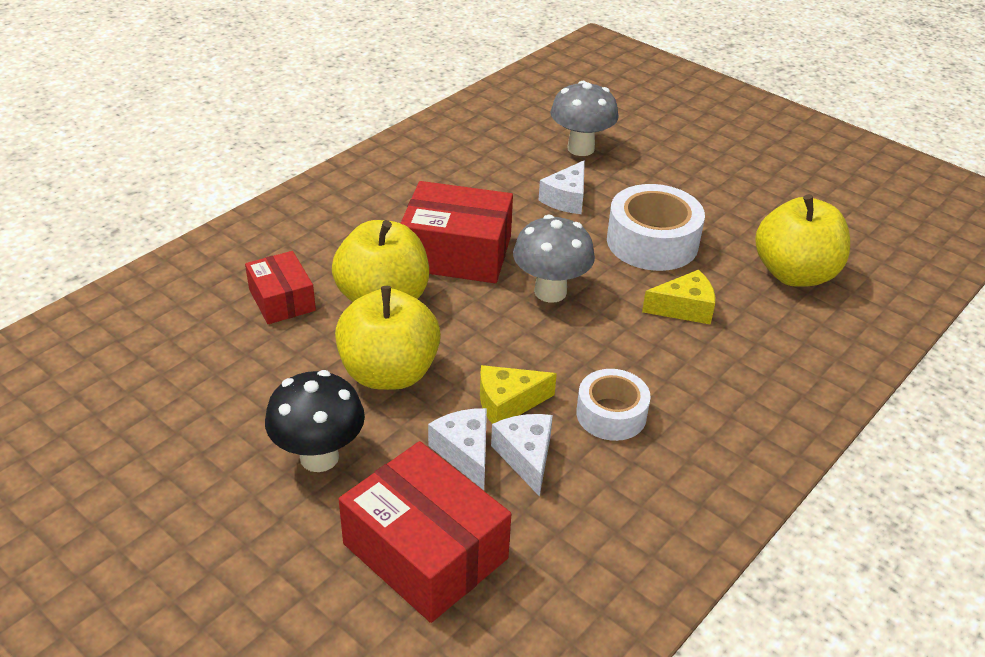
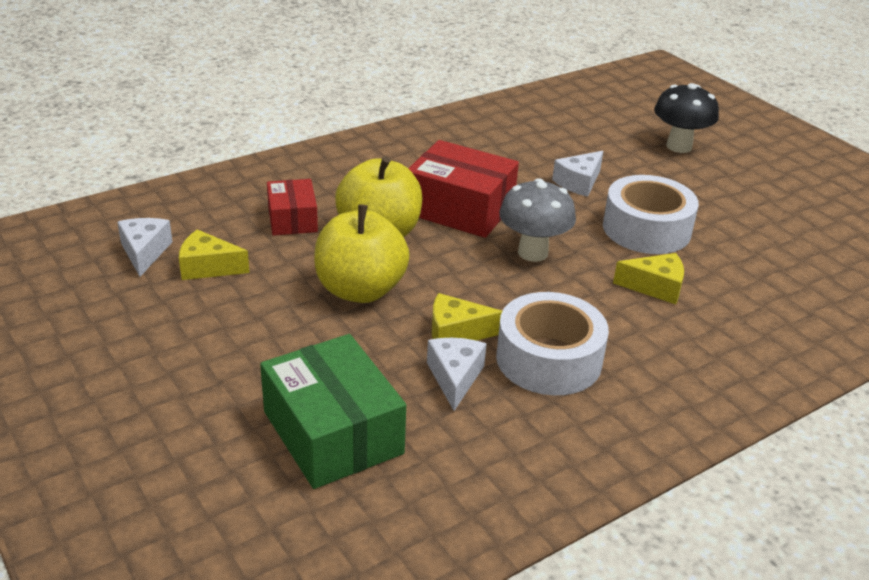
camera: 15 degrees right, 5 degrees down
black mushroom [265,370,365,472] -> black mushroom moved to [654,83,719,153]
red box [339,441,511,623] -> green box [260,334,406,489]
white cheese [428,408,487,490] -> white cheese moved to [117,218,173,277]
grey mushroom [550,81,619,156] -> none
white tape [576,369,651,441] -> white tape [496,292,609,395], size x1.58
yellow apple [755,194,850,287] -> none
none -> yellow cheese [179,229,250,280]

